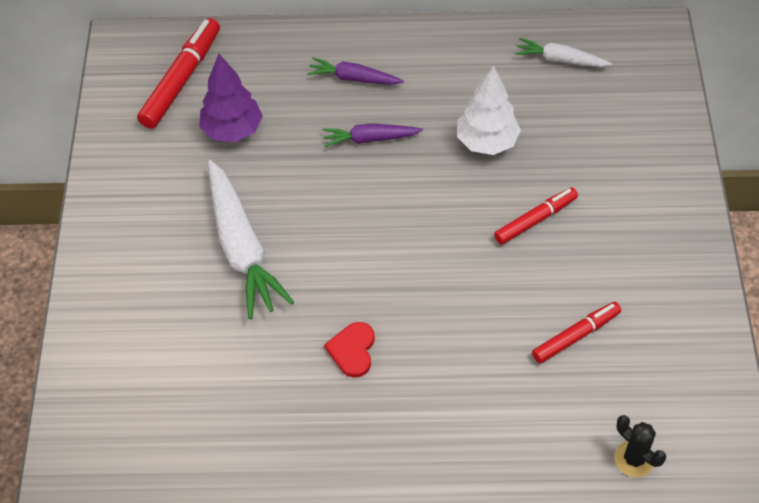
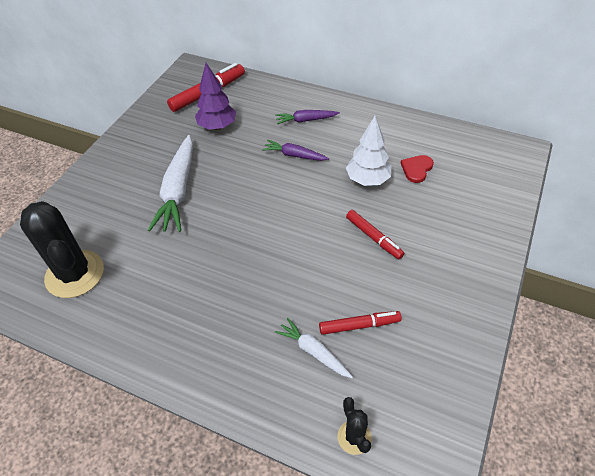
camera: 25 degrees right, 5 degrees down
purple carrot [307,58,404,85] -> purple carrot turned 45 degrees counterclockwise [276,110,340,124]
red heart [324,322,375,378] -> red heart moved to [401,155,434,183]
red marker [494,187,578,245] -> red marker turned 60 degrees clockwise [346,210,404,259]
white carrot [515,38,612,67] -> white carrot moved to [275,318,353,378]
none -> black cactus [20,201,104,298]

